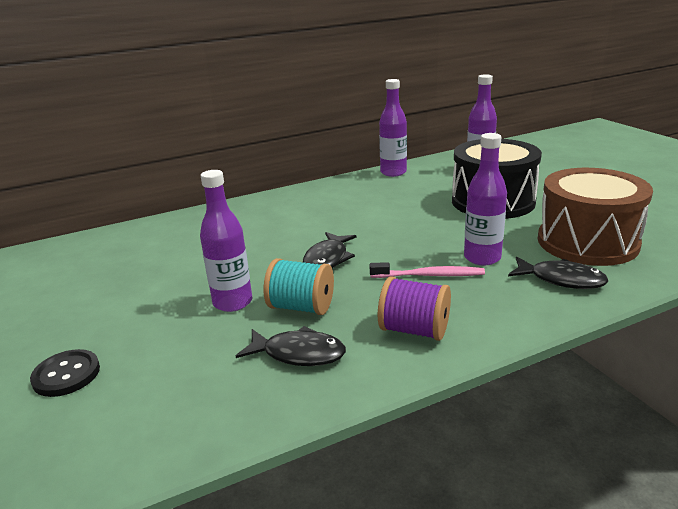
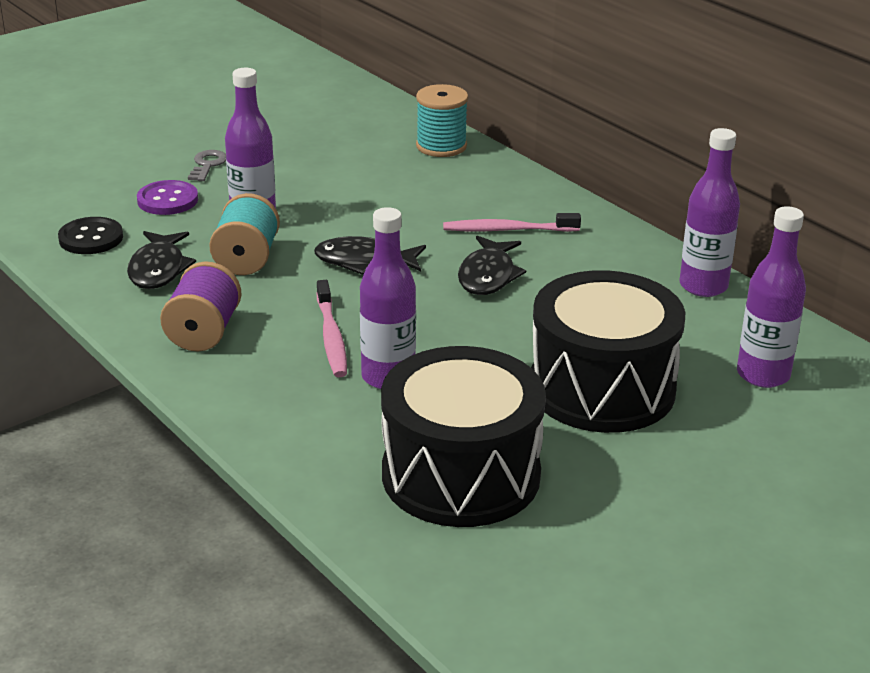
camera: 75 degrees right, 5 degrees up
black button [30,349,100,397] -> black button moved to [58,217,123,254]
black fish [508,257,608,289] -> black fish moved to [458,236,526,295]
brown drum [538,168,653,266] -> black drum [381,346,546,527]
none -> purple button [137,180,198,215]
none -> grey key [188,150,226,181]
none -> turquoise spool [416,84,468,157]
none -> pink toothbrush [443,213,581,232]

